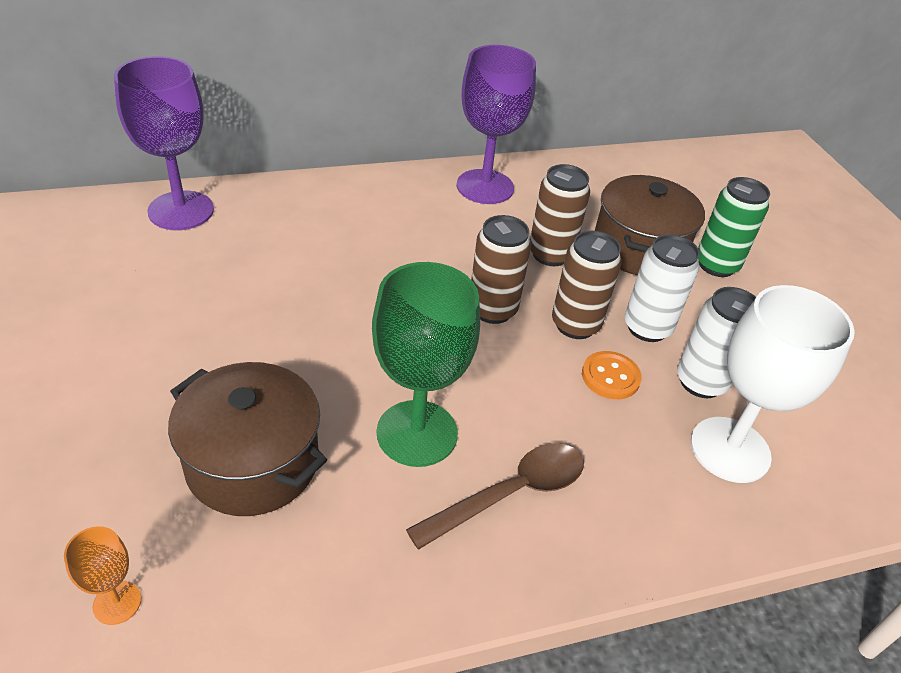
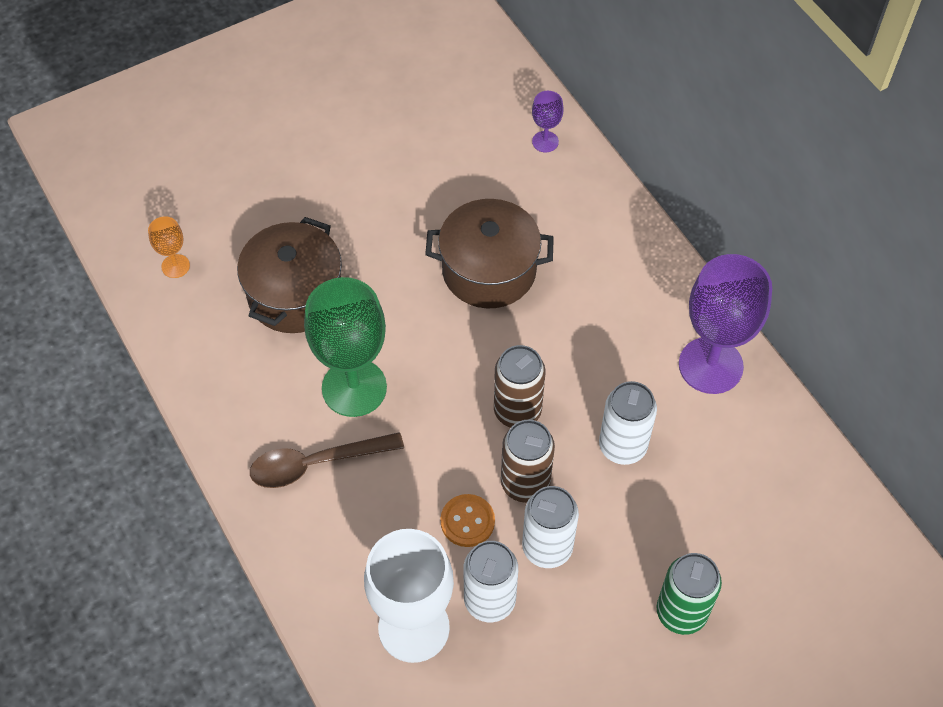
camera: 80 degrees right, 15 degrees up
purple goblet [114,56,214,230] -> purple goblet [532,91,564,152], size x0.45
brown spoon [406,443,584,550] -> brown spoon turned 120 degrees clockwise [250,432,404,488]
brown can [530,164,590,266] -> white can [599,381,657,465]
brown pot [595,175,705,275] -> brown pot moved to [425,199,554,308]

